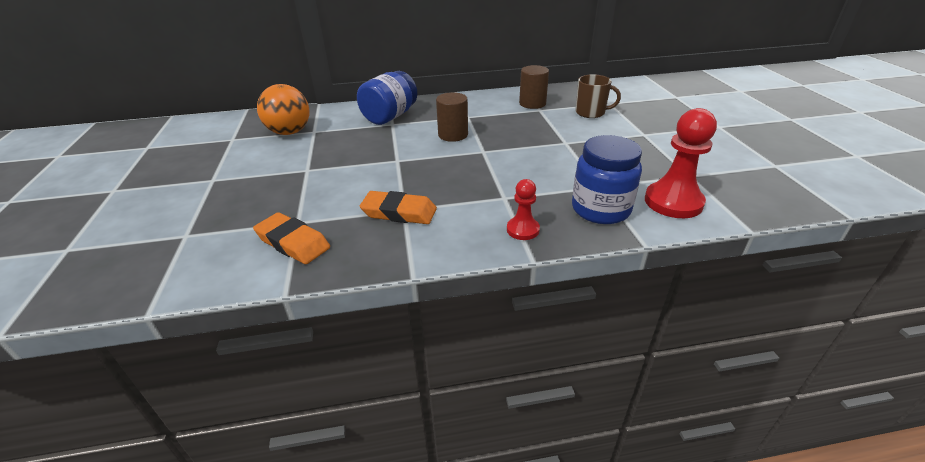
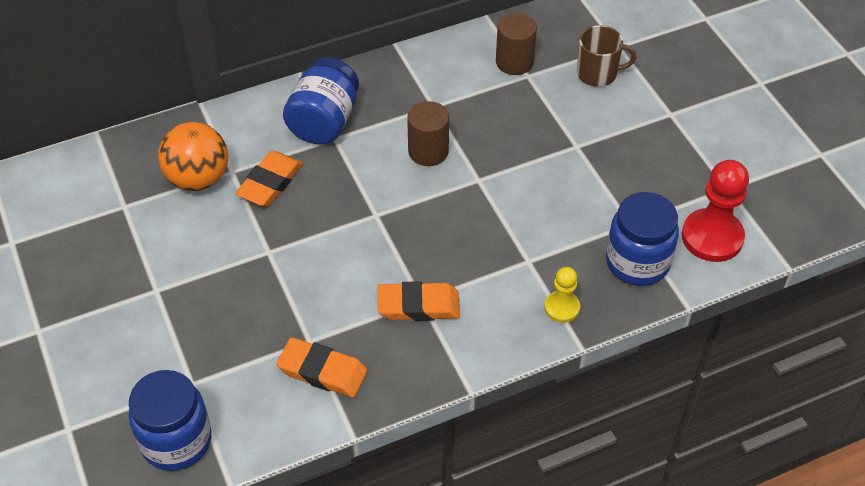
camera: 15 degrees left, 15 degrees up
red pawn [507,179,540,240] -> yellow pawn [544,267,580,323]
none -> blue jar [129,370,212,471]
none -> orange eraser [235,151,303,207]

